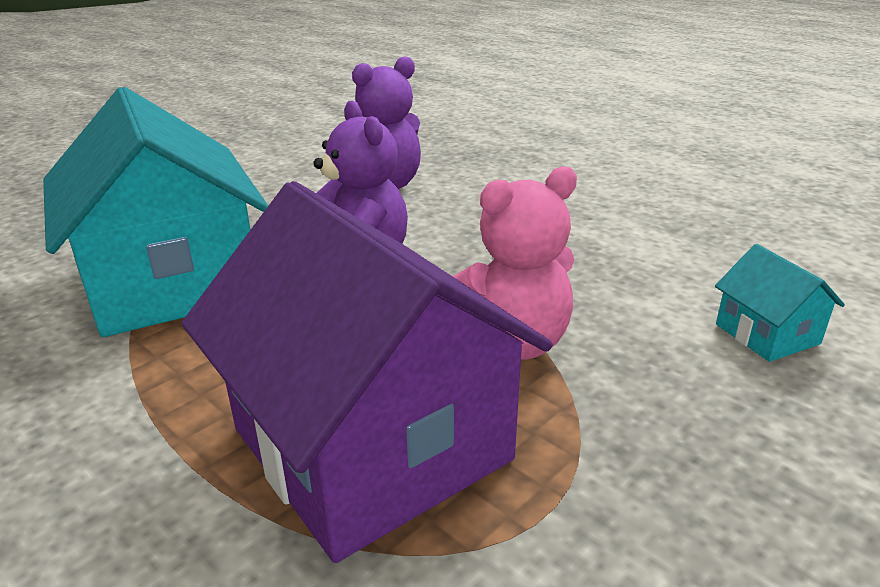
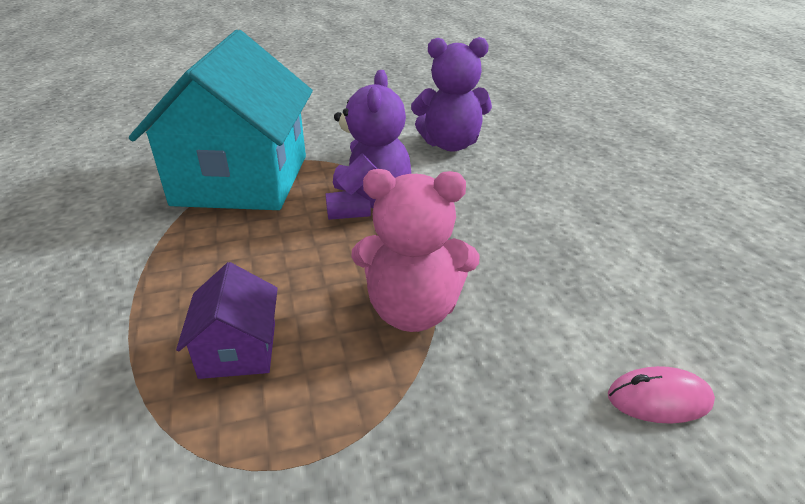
camera: 30 degrees right, 5 degrees up
purple house [182,181,553,563] -> purple house [176,262,278,379], size x0.42
turquoise house [715,244,845,362] -> pink mouse [608,366,715,424]

